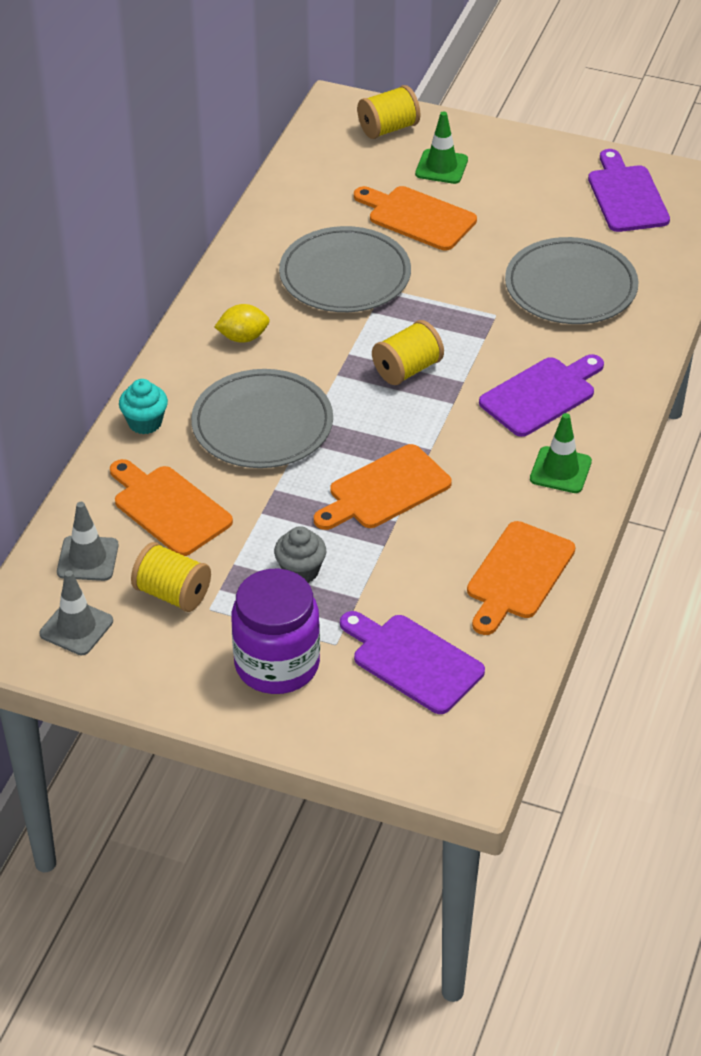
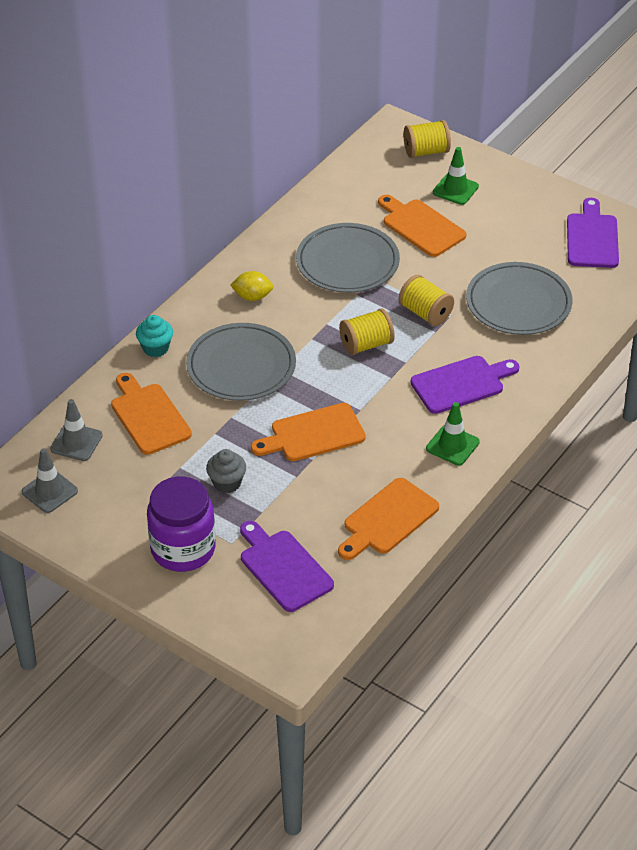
camera: 15 degrees right, 0 degrees up
yellow spool [131,542,211,612] -> yellow spool moved to [399,275,454,326]

